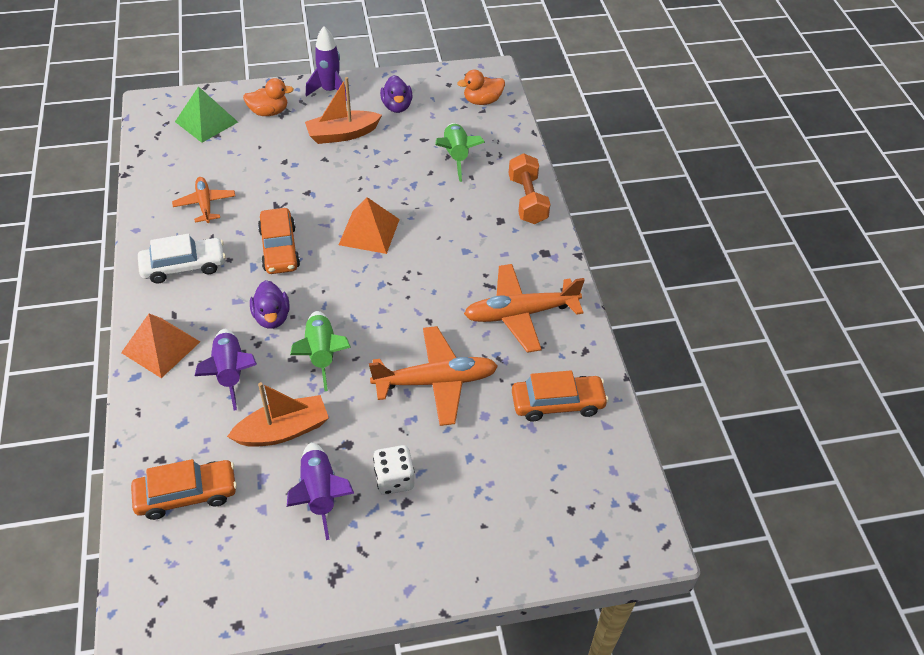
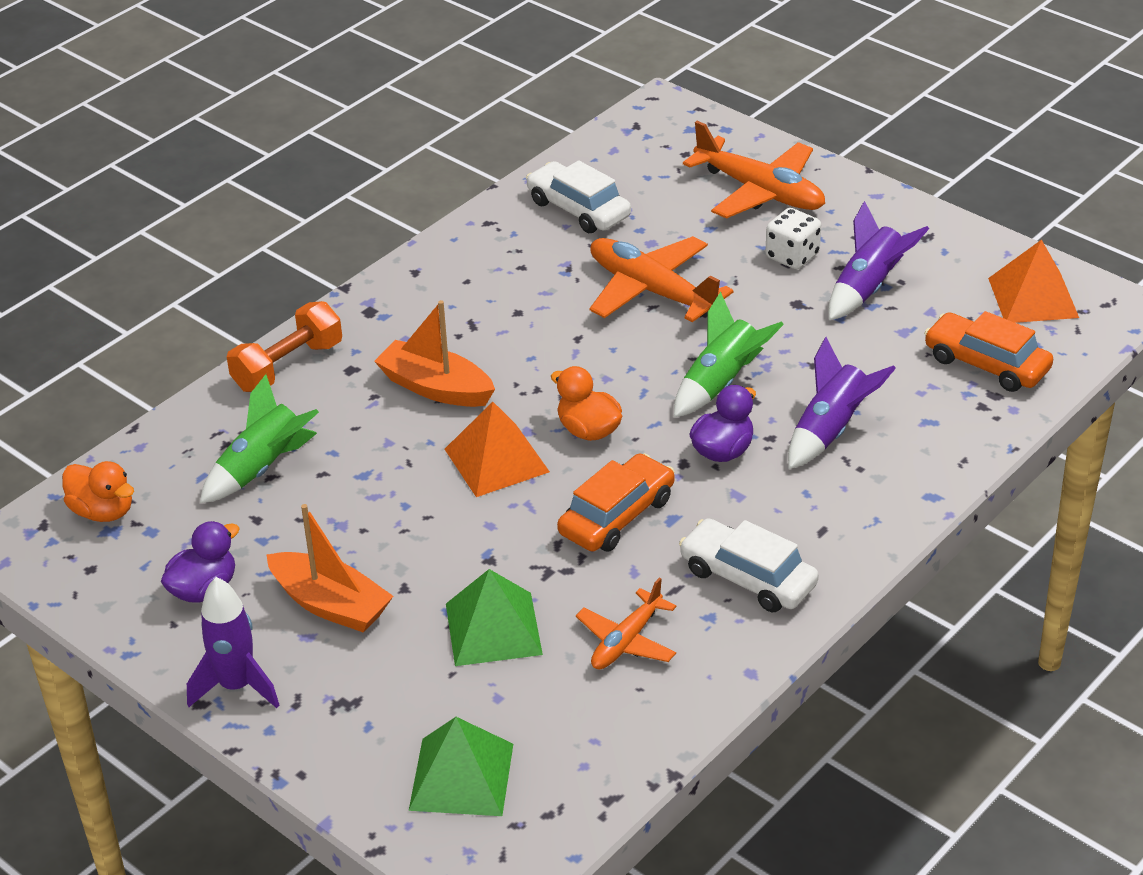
camera: 125 degrees left, 10 degrees down
orange pyramid [121,314,200,378] -> orange pyramid moved to [988,239,1079,323]
orange boat [227,382,329,447] -> orange boat moved to [374,300,495,407]
orange duck [243,78,294,116] -> orange duck moved to [551,366,622,441]
orange plane [464,264,585,353] -> orange plane moved to [683,121,825,219]
orange car [512,370,609,422] -> white car [526,160,631,233]
none -> green pyramid [446,569,543,666]

